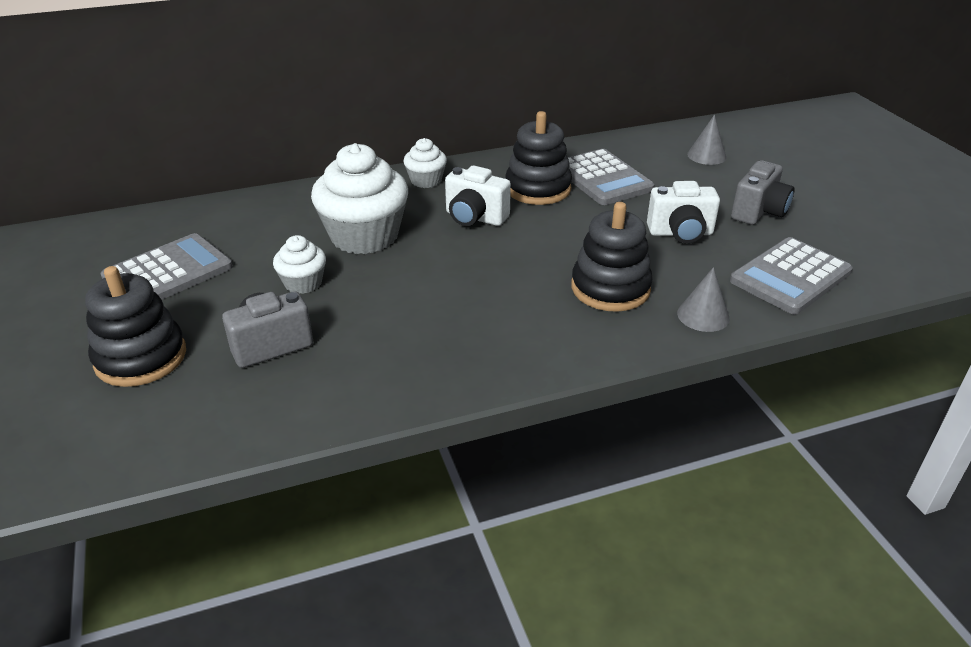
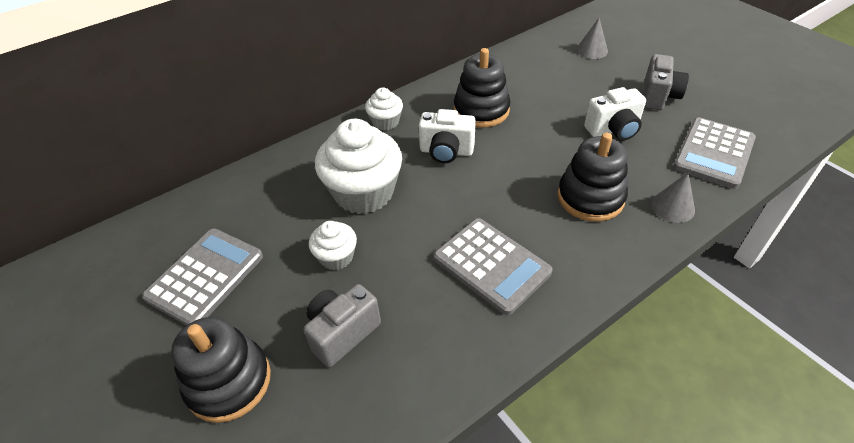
camera: 15 degrees left, 10 degrees up
grey calculator [568,149,654,205] -> grey calculator moved to [433,218,553,315]

